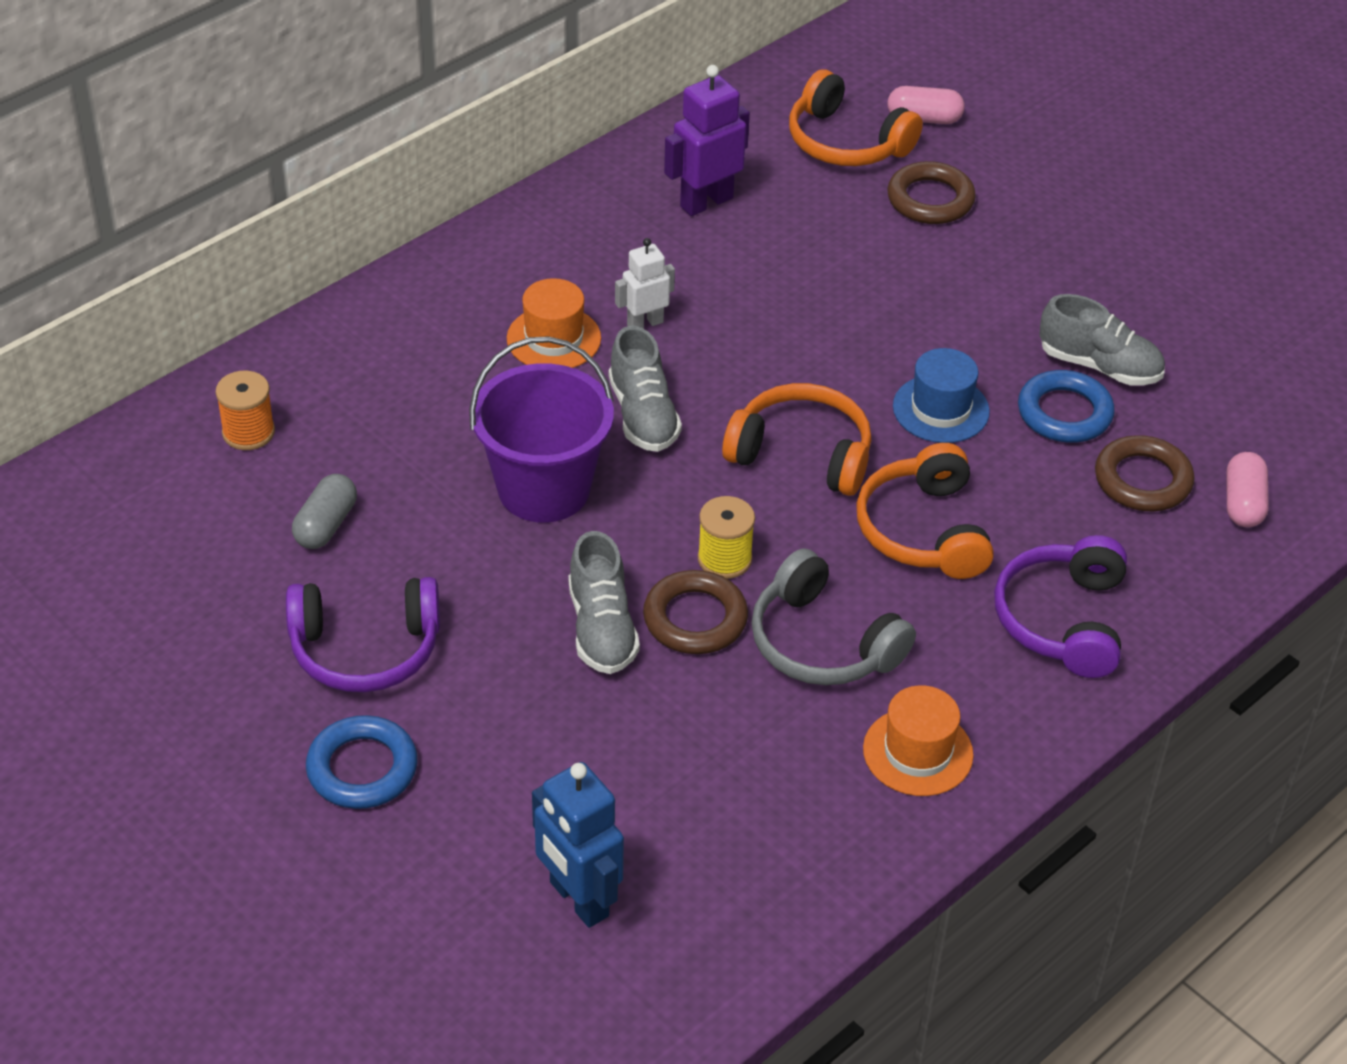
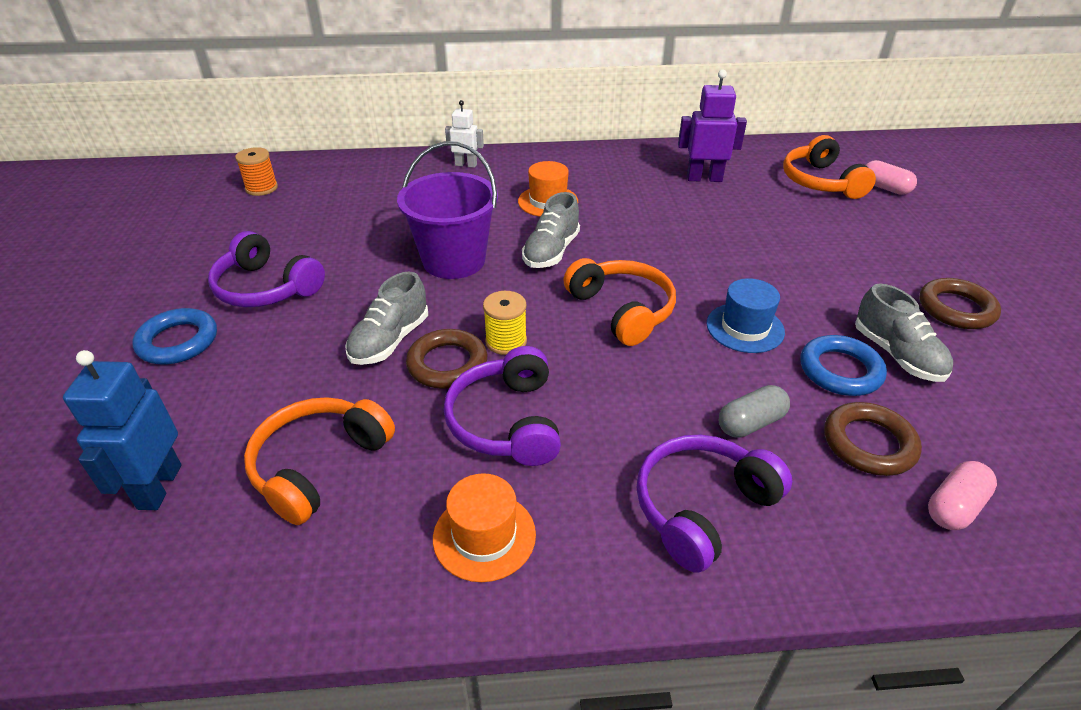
camera: 40 degrees right, 5 degrees down
orange spool [216,371,275,450] -> orange spool moved to [235,147,278,196]
grey capsule [292,474,357,549] -> grey capsule moved to [719,385,790,438]
white robot [615,238,675,329] -> white robot moved to [445,100,484,168]
grey headphones [751,548,916,685] -> purple headphones [444,346,561,466]
orange headphones [856,443,994,579] -> orange headphones moved to [244,397,395,525]
brown ring [887,161,976,224] -> brown ring moved to [919,278,1001,329]

